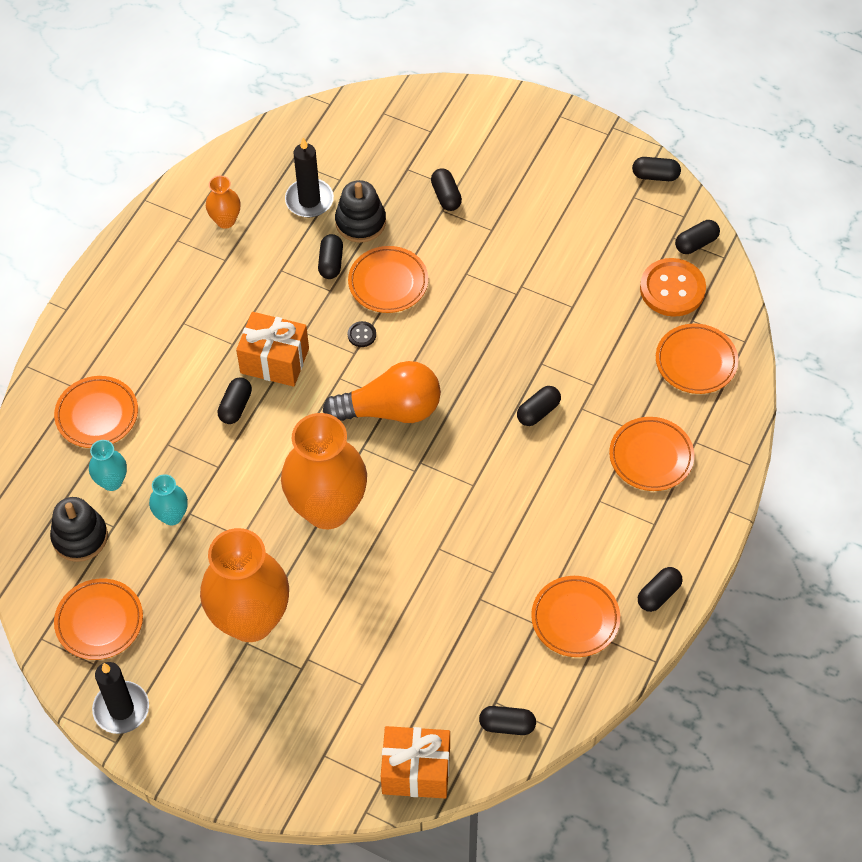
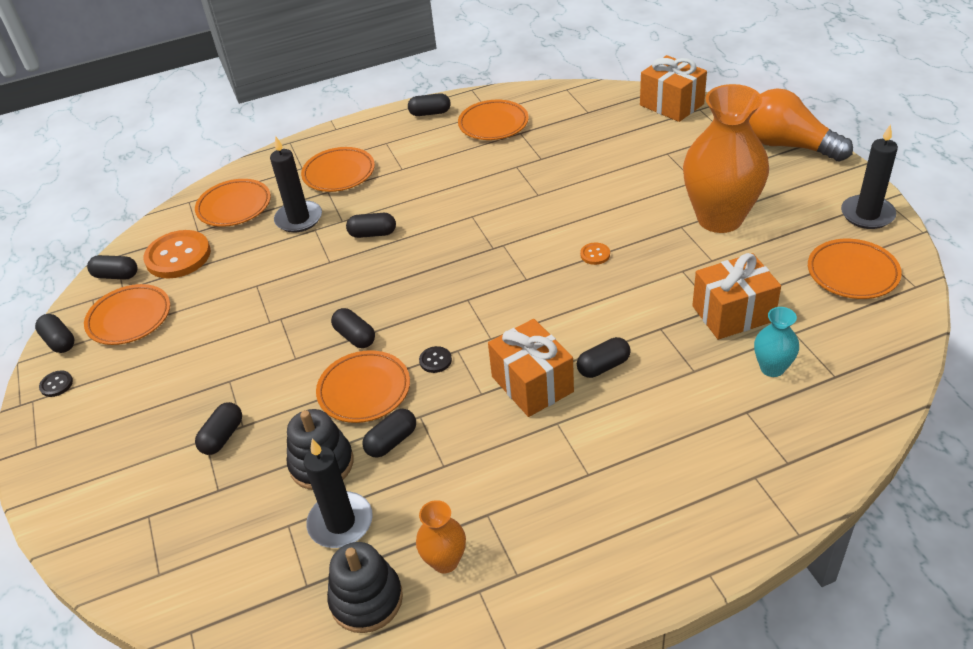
camera: 135 degrees left, 15 degrees down
black stacking toy [50,497,108,562] -> black stacking toy moved to [327,542,403,633]
orange plate [54,376,138,448] -> orange plate moved to [84,284,170,345]
turquoise vase [149,474,188,525] -> orange gift [692,253,781,340]
orange vase [281,413,367,529] -> orange button [580,242,610,265]
orange light bulb [323,361,441,423] -> orange light bulb moved to [749,88,853,162]
black capsule [479,706,536,735] -> black capsule moved to [331,308,375,348]
none -> black button [39,370,73,397]
none -> black candle [270,136,322,233]

